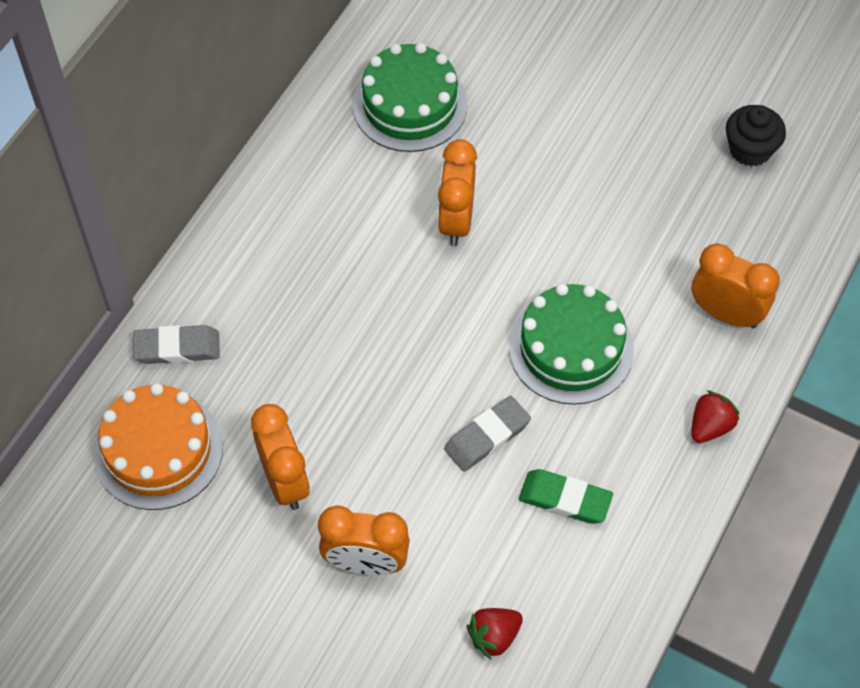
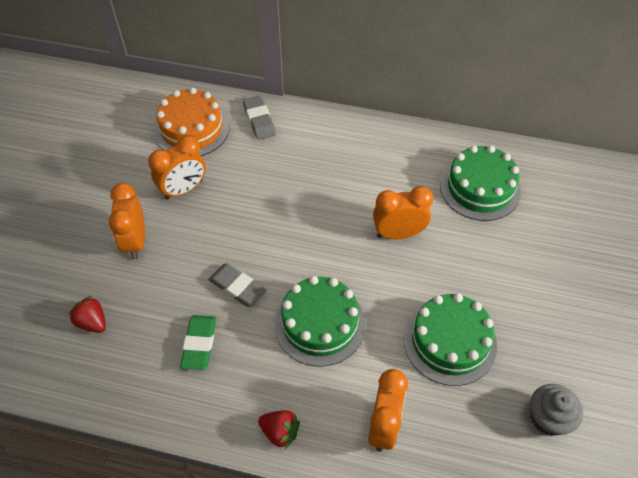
camera: 75 degrees right, 5 degrees down
black cupcake [726,105,786,167] -> grey cupcake [530,384,583,436]
none -> green cake [403,293,497,386]

